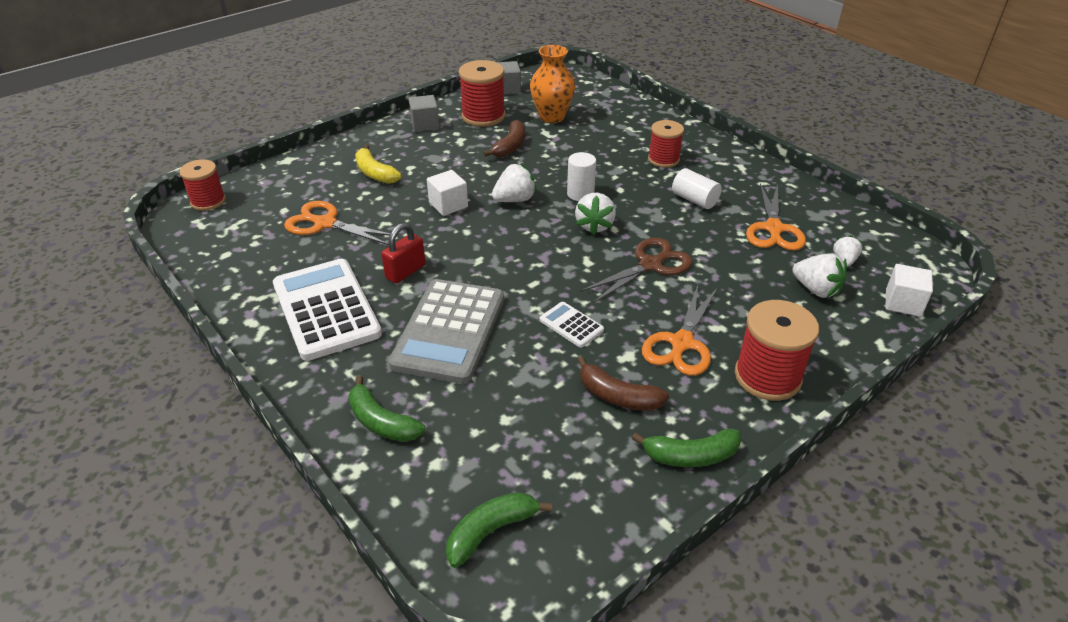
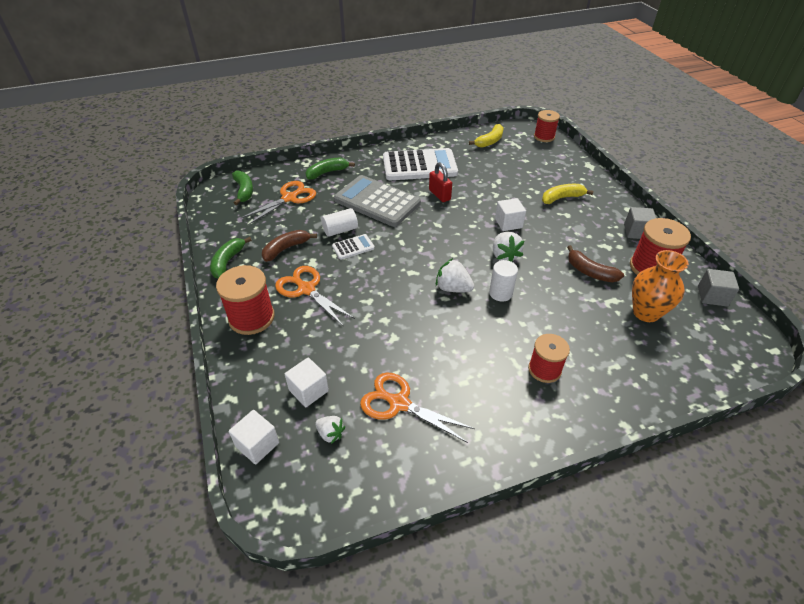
camera: 110 degrees right, 5 degrees up
orange scissors [284,201,399,245] -> orange scissors moved to [240,181,316,225]
brown scissors [580,238,692,303] -> none
white cylinder [672,168,722,209] -> white cylinder moved to [321,208,358,237]
white strawberry [792,254,847,298] -> white cube [285,358,329,407]
none -> yellow banana [469,124,504,148]

